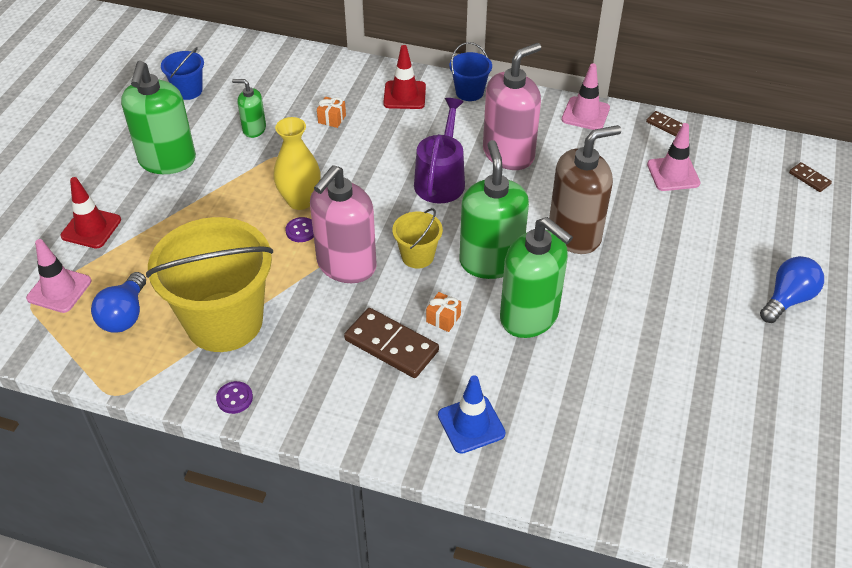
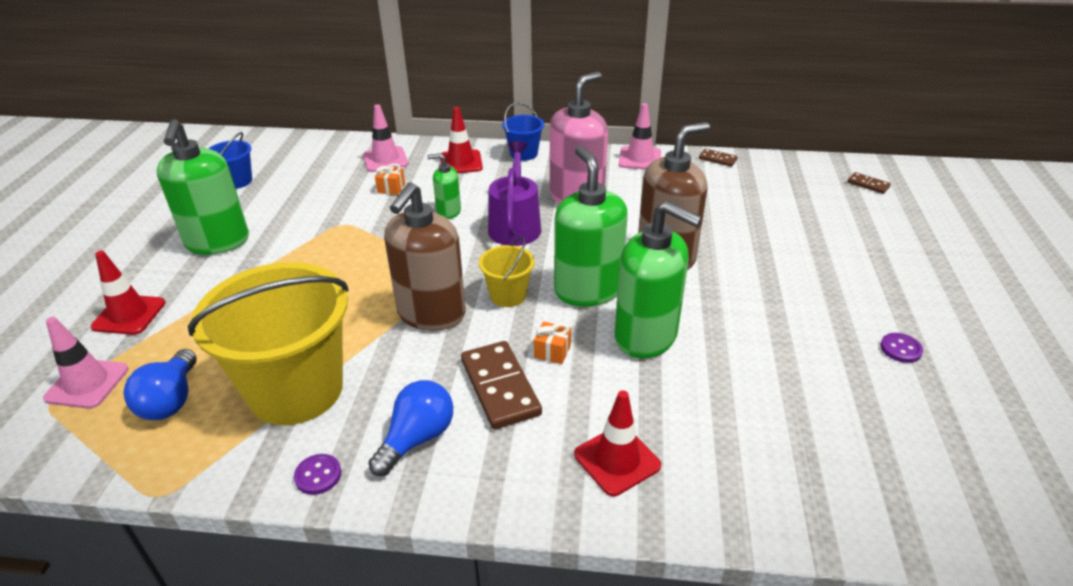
camera: 10 degrees left, 10 degrees down
green soap dispenser [232,79,266,138] -> green soap dispenser moved to [427,153,461,219]
yellow vase [273,117,321,210] -> none
purple button [285,217,314,242] -> purple button moved to [880,333,923,363]
pink soap dispenser [310,165,377,283] -> brown soap dispenser [384,182,466,331]
brown domino [344,308,439,378] -> brown domino turned 45 degrees clockwise [461,341,542,429]
blue traffic cone [438,375,506,454] -> red traffic cone [574,390,661,496]
pink traffic cone [647,123,700,191] -> pink traffic cone moved to [363,104,408,172]
blue light bulb [760,256,824,323] -> blue light bulb moved to [368,380,453,476]

